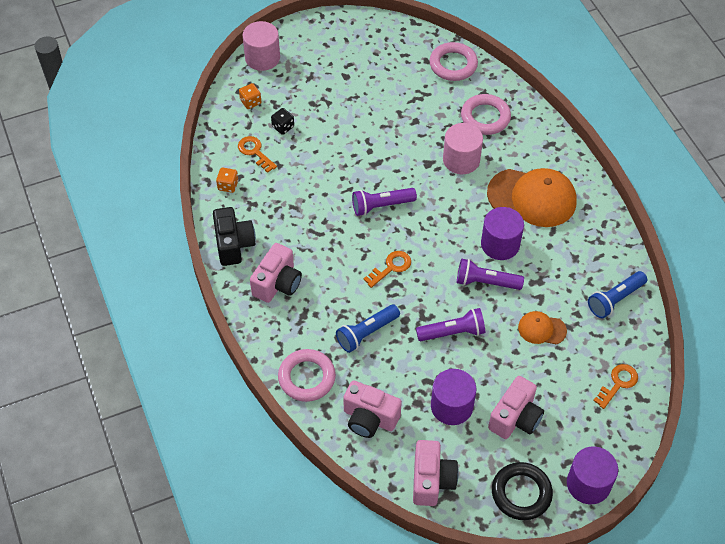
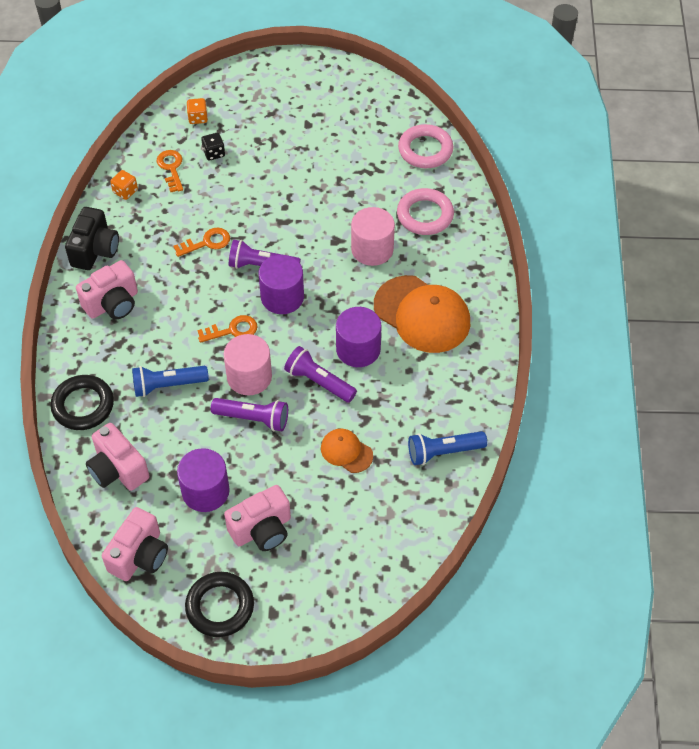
camera: 25 degrees right, 0 degrees up
pink cylinder [243,21,280,71] -> pink cylinder moved to [224,334,272,395]
pink ring [278,349,336,402] -> black ring [51,375,114,430]
purple cylinder [567,447,618,504] -> purple cylinder moved to [259,255,304,314]
orange key [593,364,638,409] -> orange key moved to [173,228,230,257]

